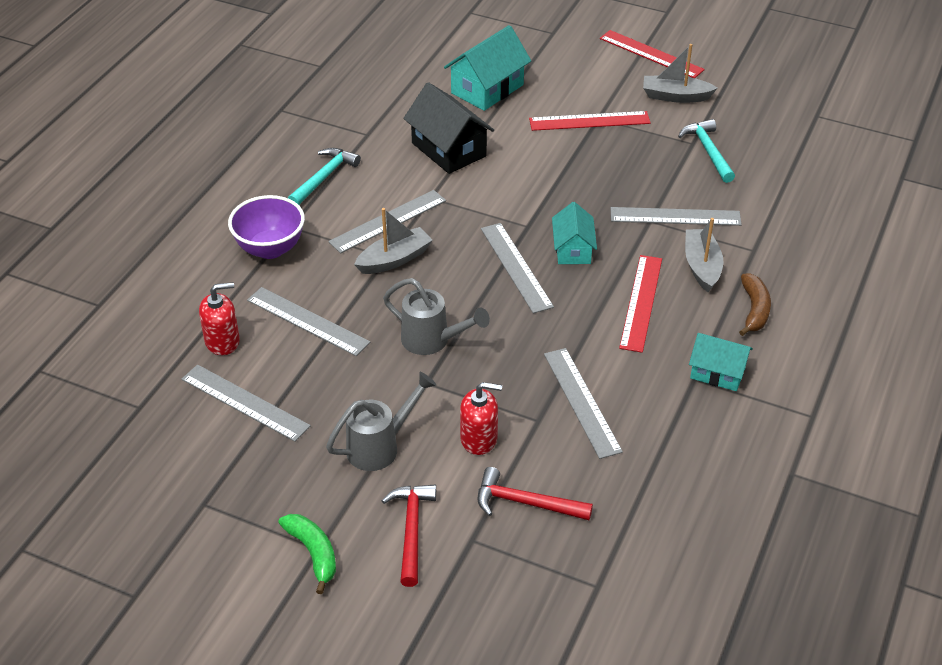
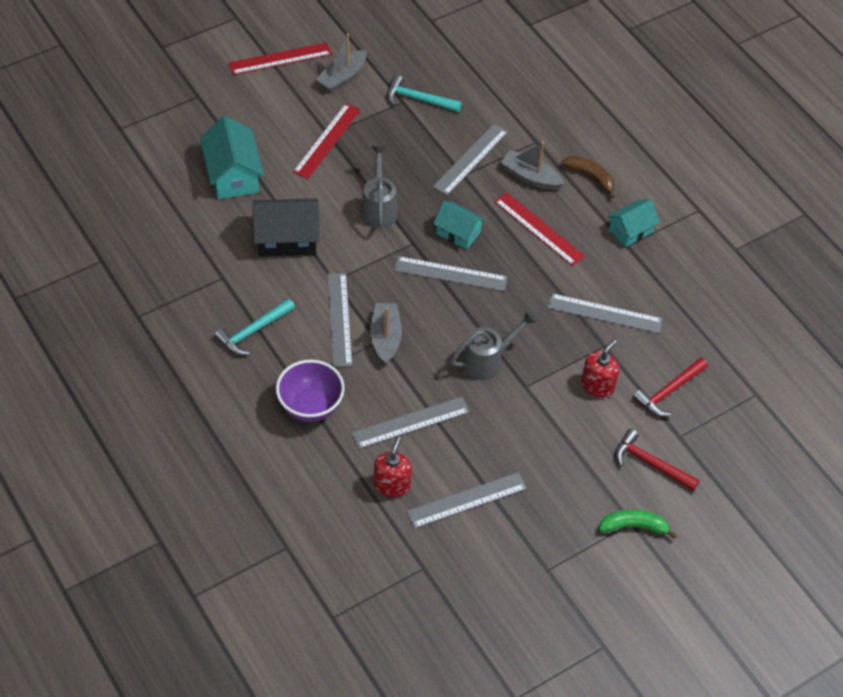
camera: 60 degrees left, 10 degrees up
turquoise hammer [288,148,361,205] -> turquoise hammer turned 105 degrees counterclockwise [214,298,295,355]
grey watering can [326,372,436,471] -> grey watering can moved to [361,146,397,229]

